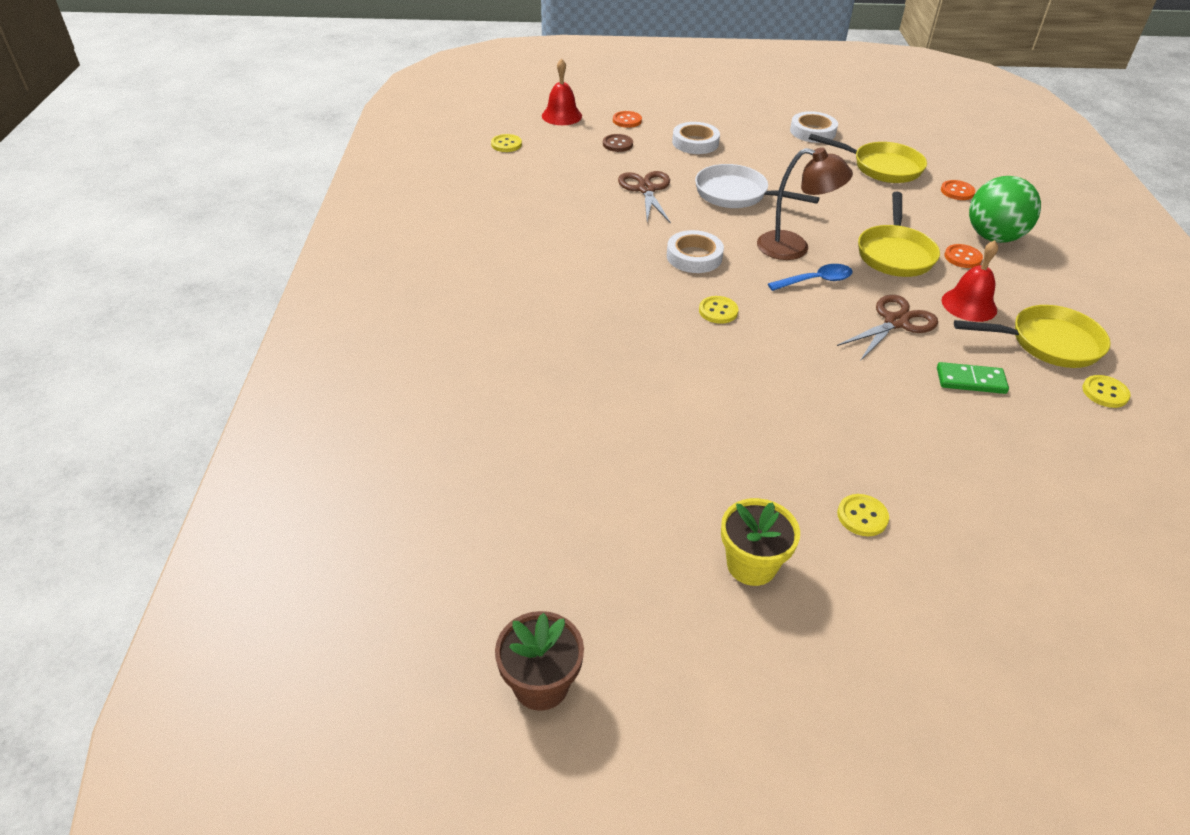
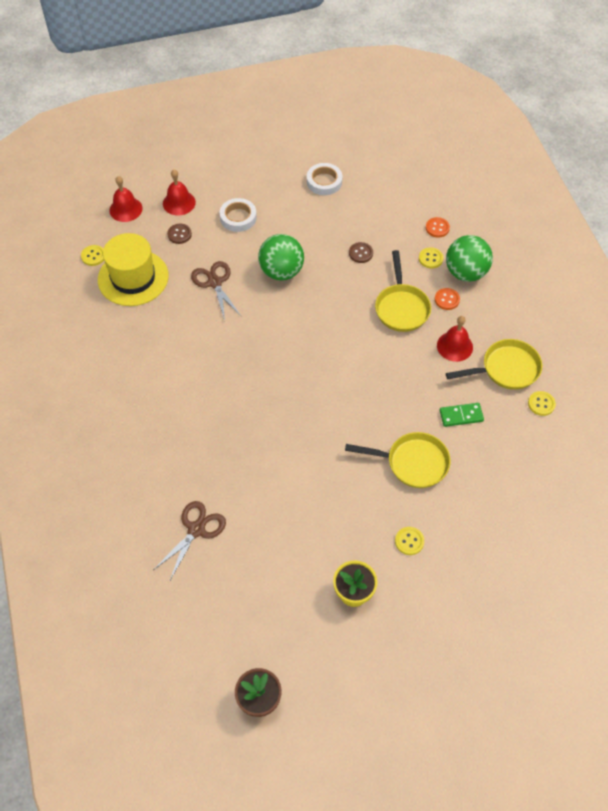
camera: 15 degrees left, 15 degrees up
orange button [613,111,642,128] -> red bell [163,170,196,215]
white tape [667,230,724,273] -> none
white pan [695,164,819,208] -> green ball [258,234,304,281]
yellow button [699,296,738,324] -> yellow button moved to [419,247,443,268]
brown lamp [757,147,853,260] -> none
blue spoon [768,264,853,291] -> none
yellow pan [809,134,927,183] -> yellow pan moved to [345,432,451,488]
brown scissors [837,295,938,361] -> brown scissors moved to [153,501,226,580]
none -> yellow hat [98,233,169,306]
none -> brown button [349,242,373,263]

